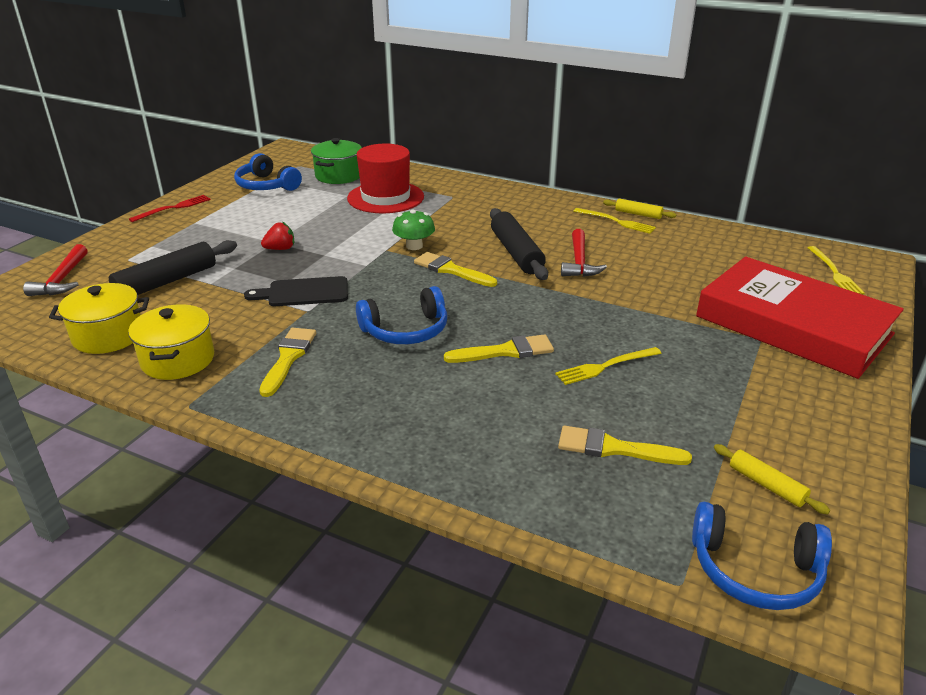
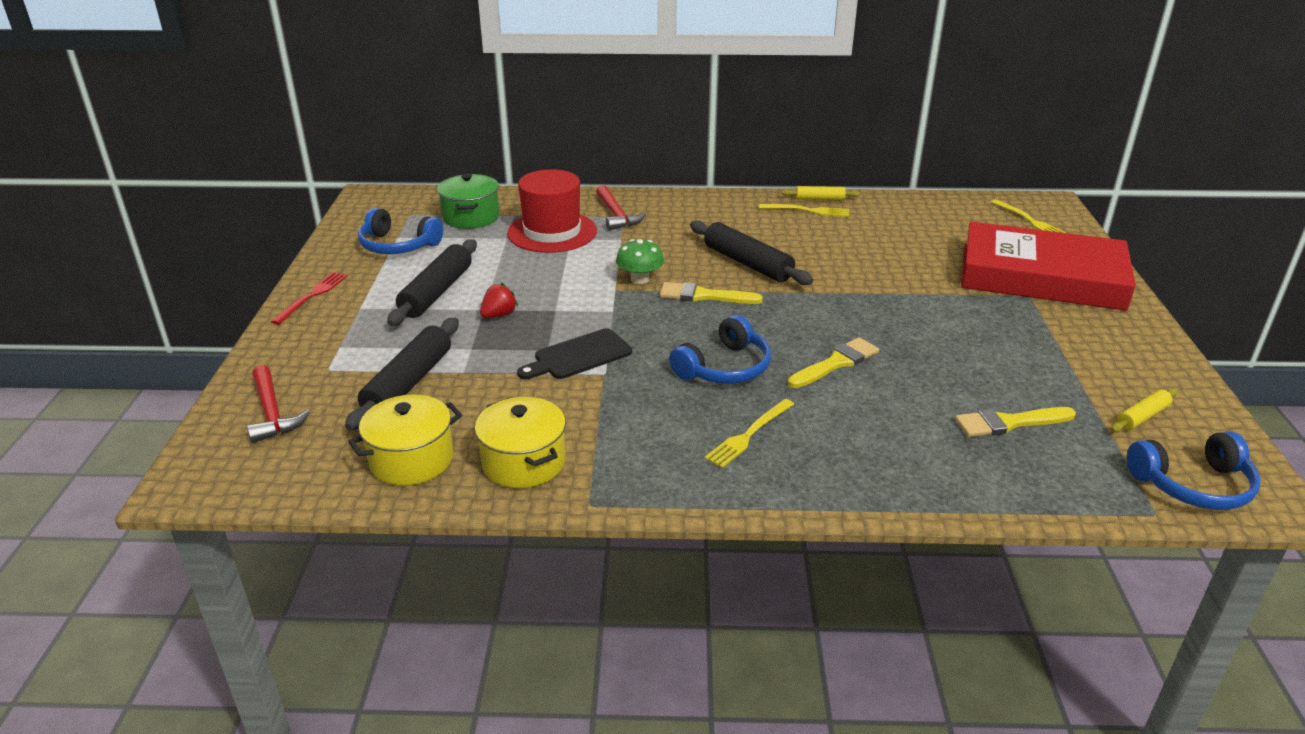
camera: 25 degrees left, 0 degrees up
yellow brush [259,328,316,397] -> none
yellow fork [555,347,662,385] -> yellow fork moved to [705,399,794,468]
red hammer [561,229,607,277] -> red hammer moved to [596,185,646,231]
yellow rolling pin [714,444,830,514] -> yellow rolling pin turned 60 degrees counterclockwise [1111,388,1177,432]
none -> black rolling pin [387,239,477,326]

